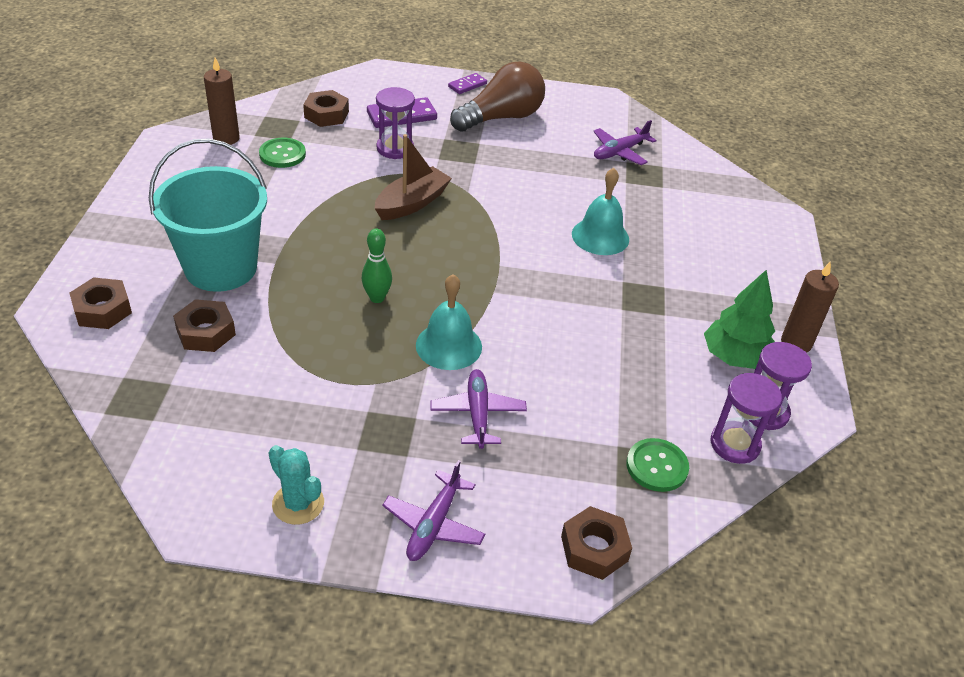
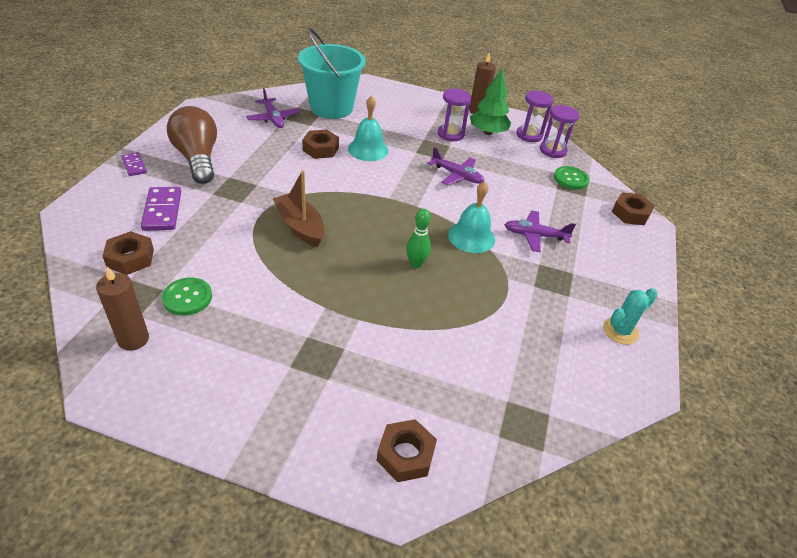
camera: 80 degrees left, 0 degrees up
turquoise bucket [149,138,267,292] -> turquoise bucket moved to [298,27,366,119]
brown nut [173,299,236,352] -> brown nut moved to [302,130,339,159]
purple hourglass [376,87,415,159] -> purple hourglass moved to [438,88,471,141]
purple plane [383,460,485,561] -> purple plane moved to [428,147,484,186]

